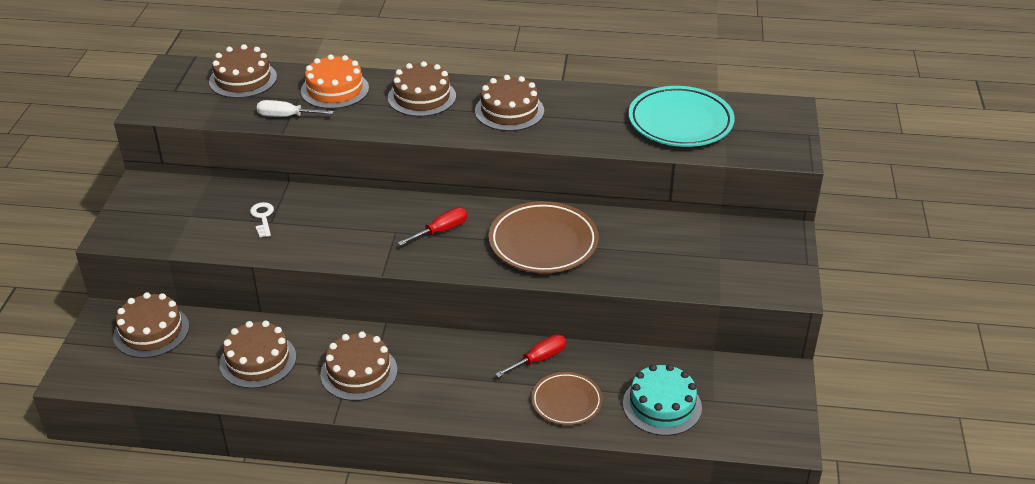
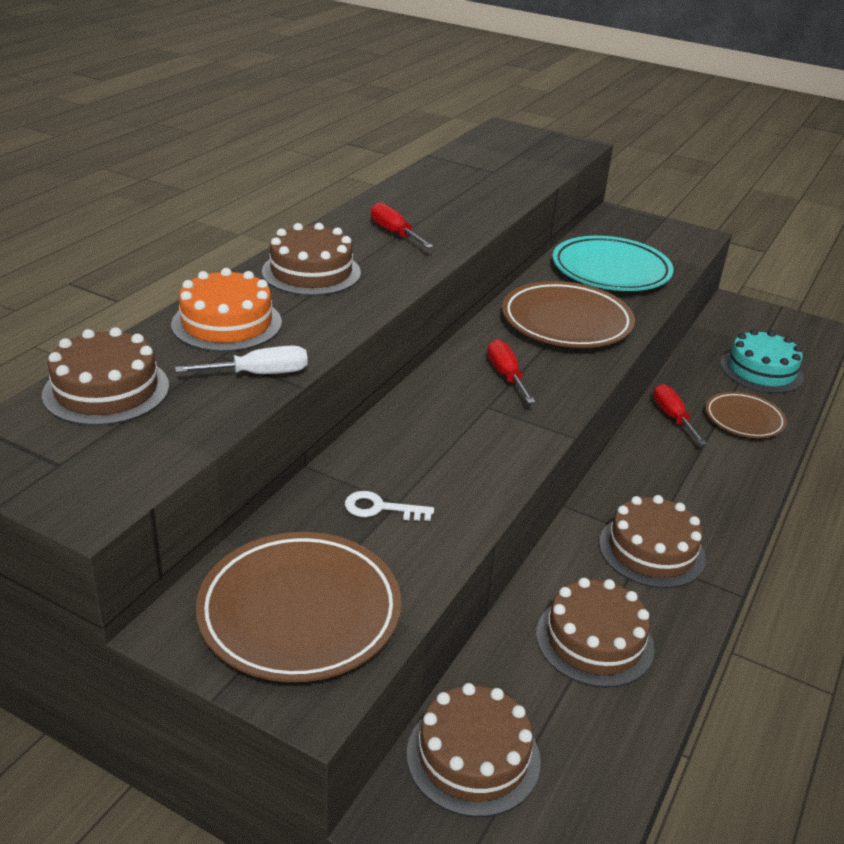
camera: 70 degrees left, 5 degrees down
white screwdriver [257,100,334,117] -> white screwdriver turned 135 degrees counterclockwise [175,346,308,374]
brown cake [475,75,544,131] -> red screwdriver [371,202,434,248]
turquoise plate [628,86,735,147] -> turquoise plate moved to [552,236,674,291]
none -> brown plate [196,532,401,682]

